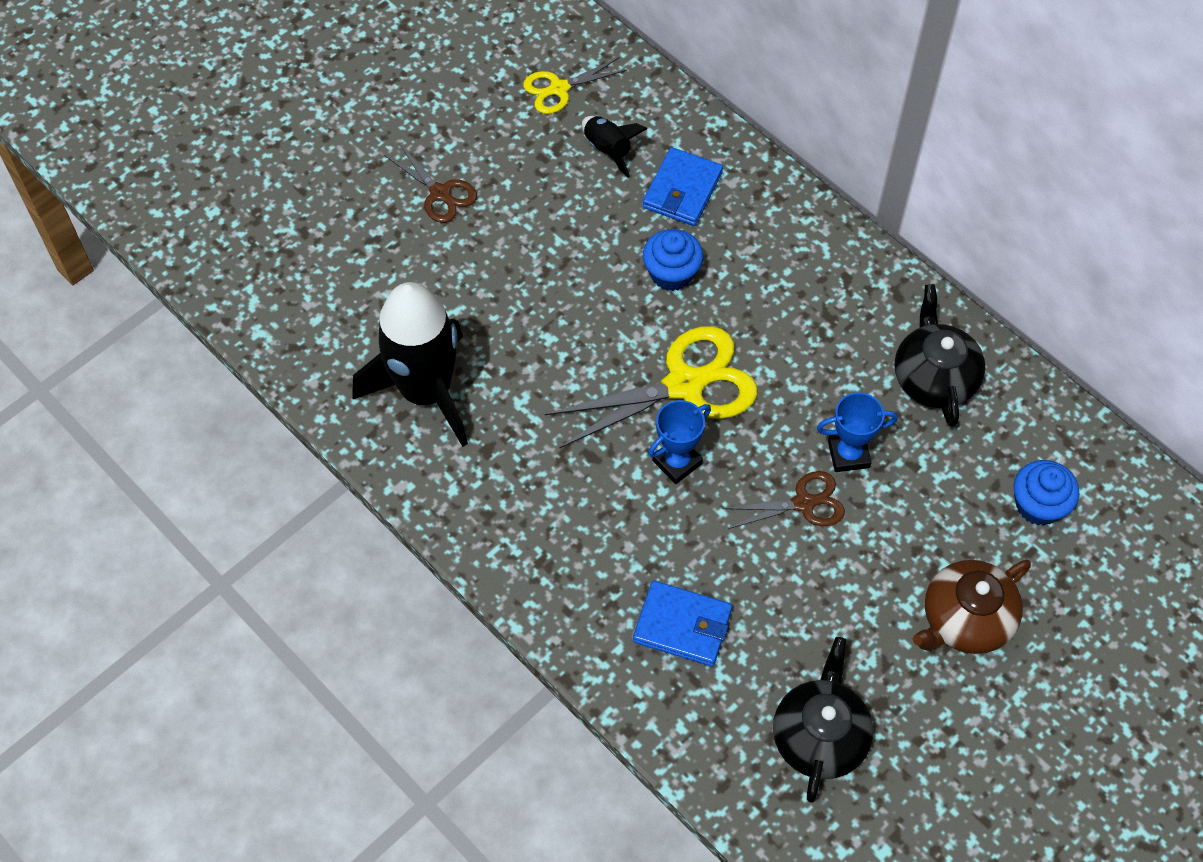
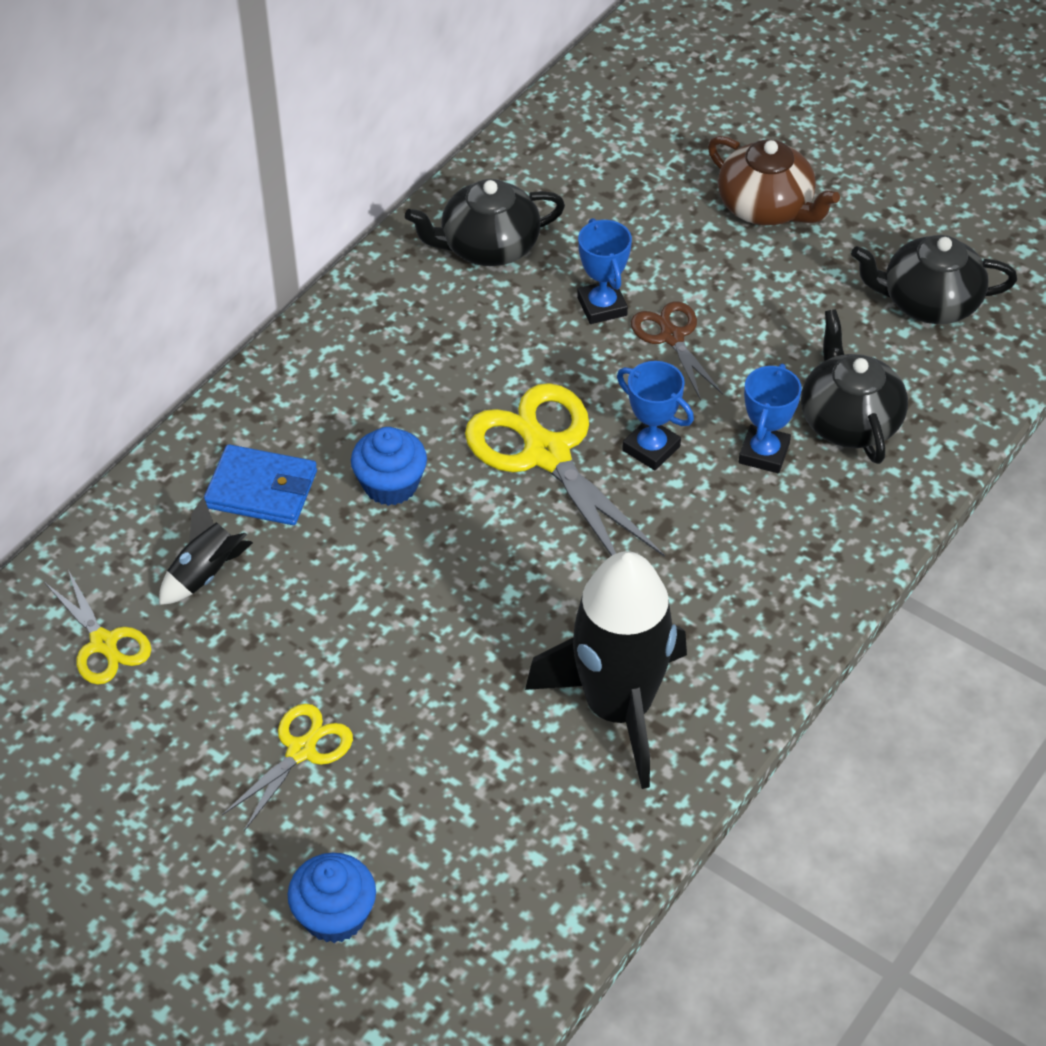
camera: 100 degrees left, 10 degrees down
brown scissors [384,145,477,223] -> yellow scissors [222,704,353,831]
blue wallet [633,581,732,666] -> black teapot [801,309,908,464]
blue cupcake [1013,460,1079,525] -> blue cupcake moved to [288,853,376,943]
none -> blue trophy [739,364,802,473]

